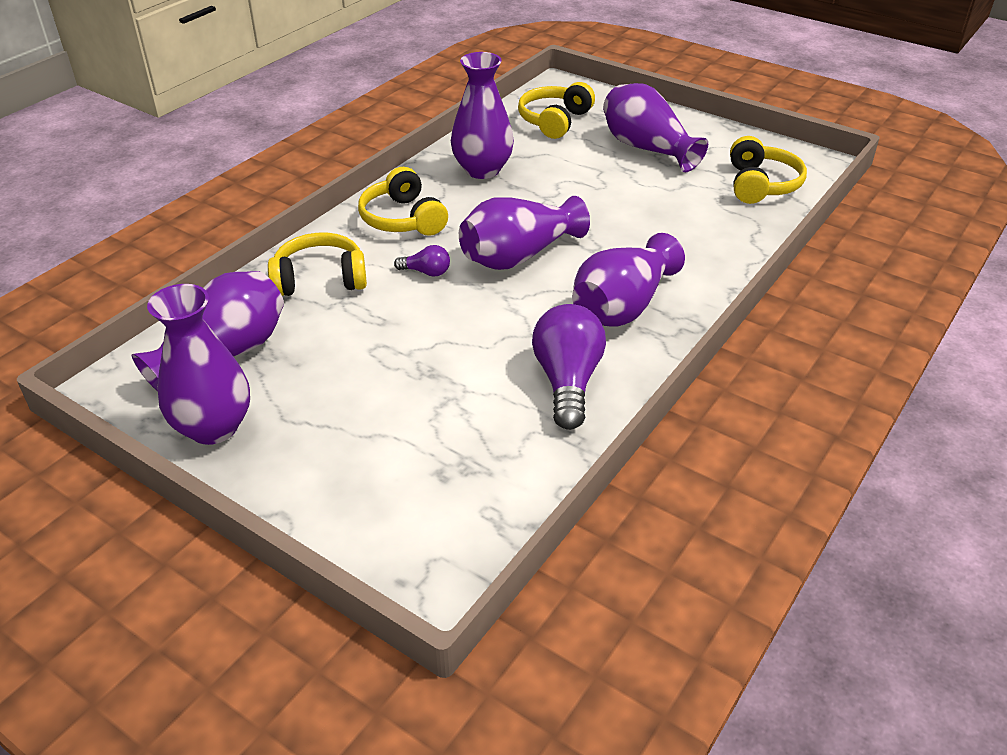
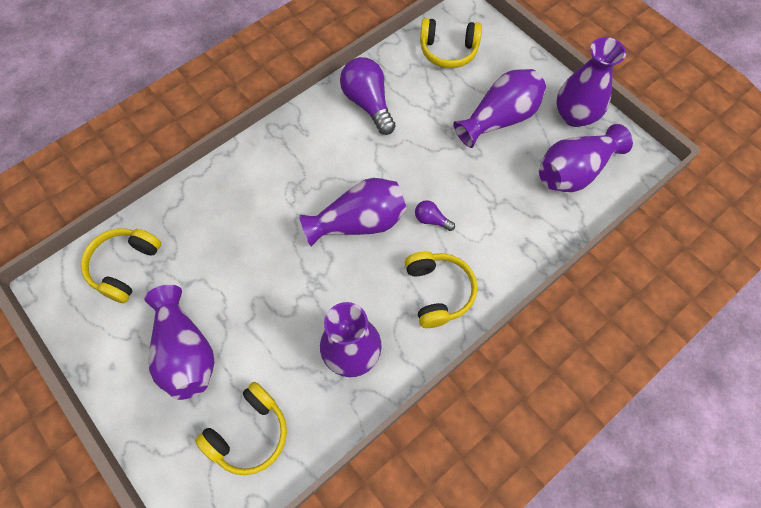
camera: 165 degrees left, 25 degrees up
yellow headphones [268,233,367,296] -> yellow headphones moved to [420,18,482,68]
purple light bulb [532,304,606,430] -> purple light bulb turned 135 degrees clockwise [340,57,396,135]
purple vase [572,233,685,327] -> purple vase moved to [453,69,546,148]

